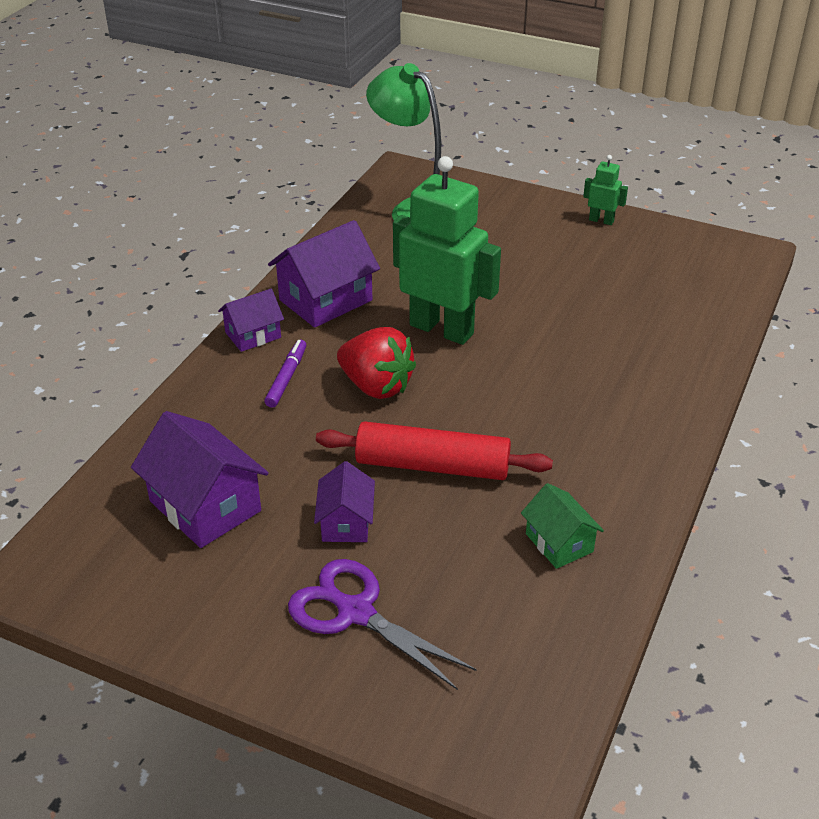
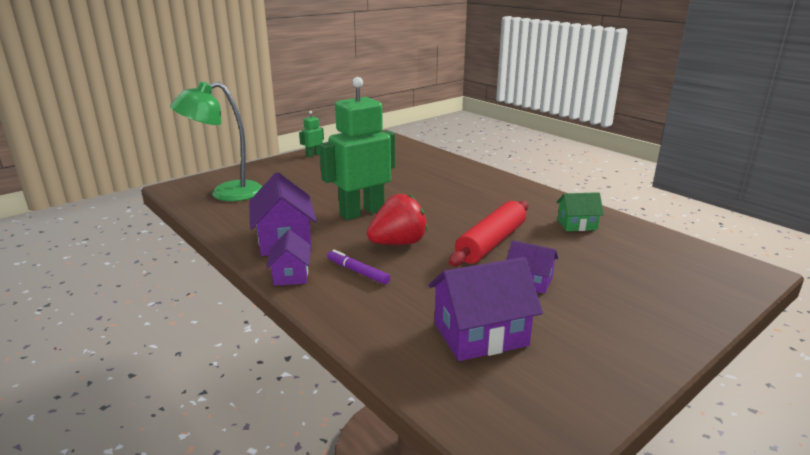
camera: 65 degrees left, 15 degrees down
purple scissors [288,559,477,690] -> none

